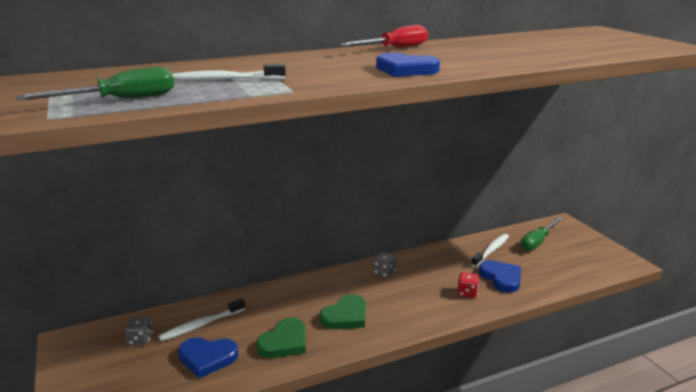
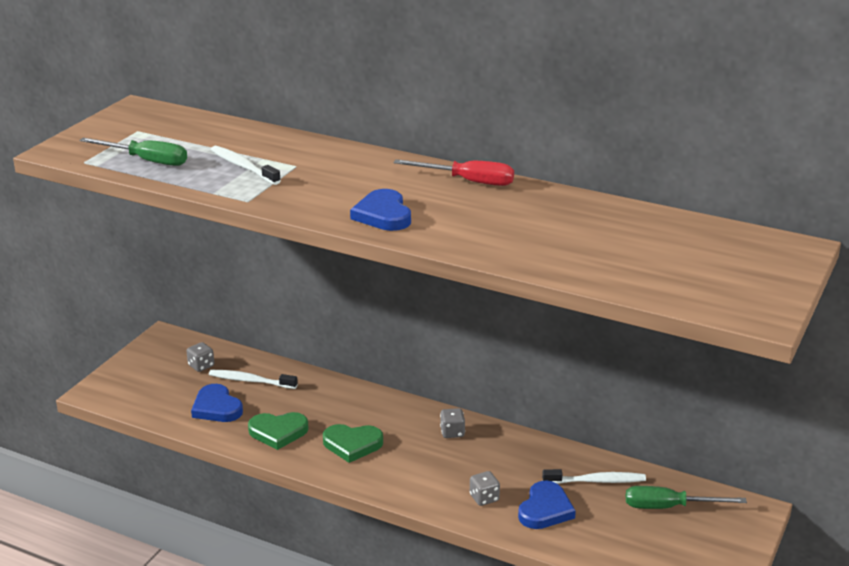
camera: 50 degrees right, 5 degrees up
red dice [457,272,479,298] -> grey dice [470,471,500,506]

